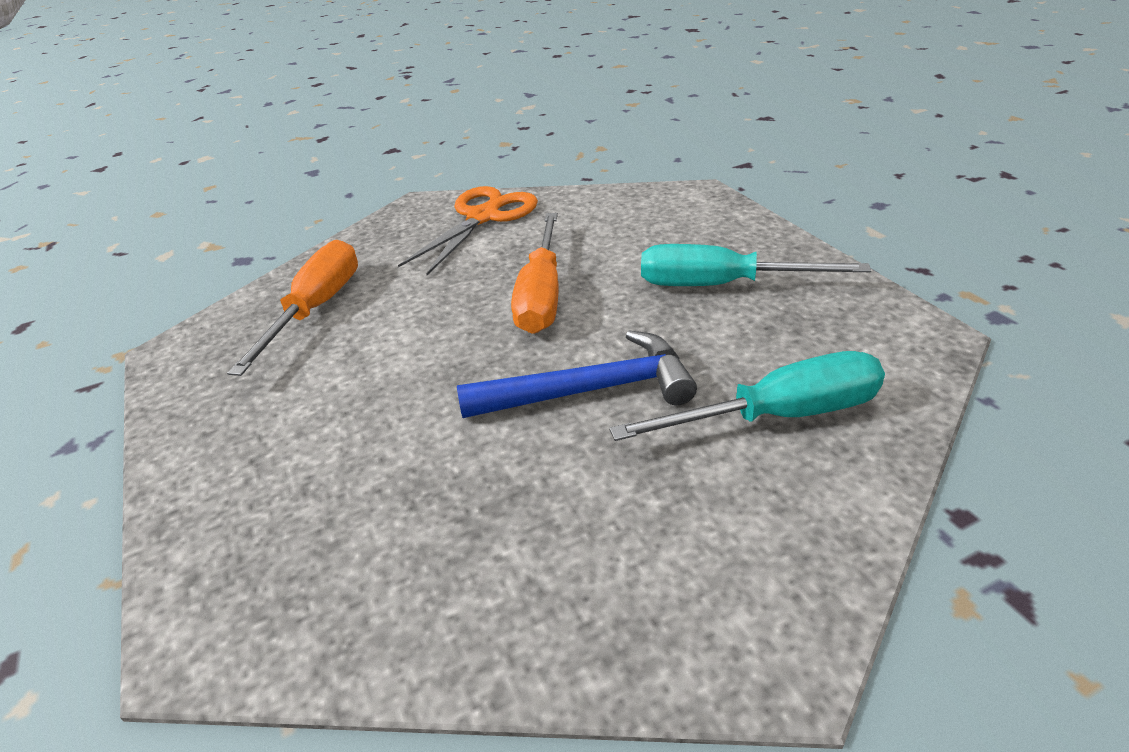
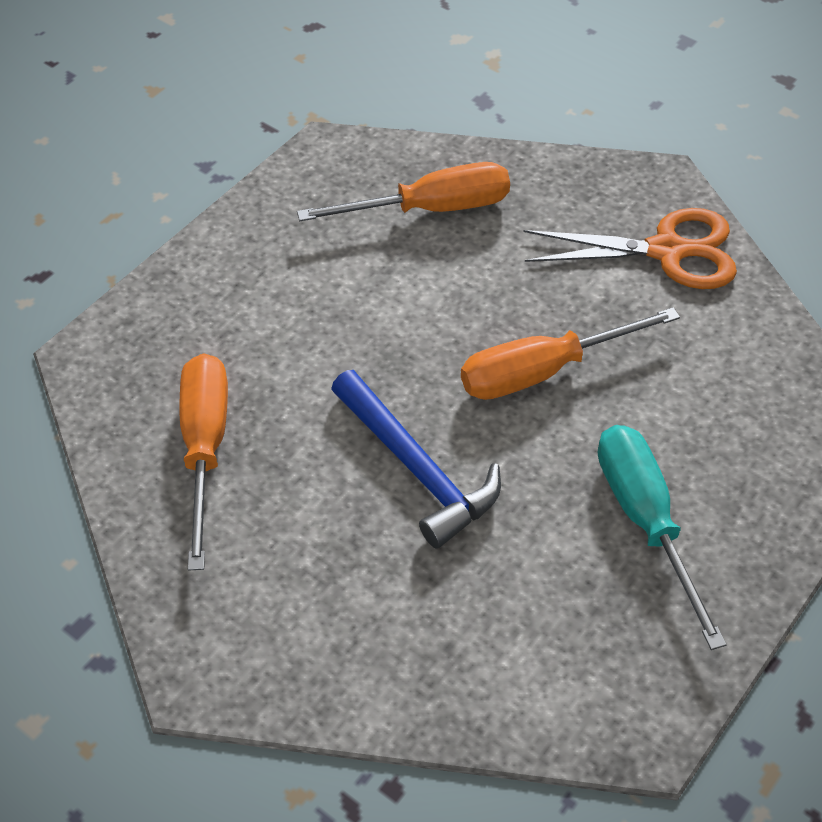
camera: 60 degrees right, 15 degrees up
turquoise screwdriver [609,351,885,441] -> none
none -> orange screwdriver [180,353,228,570]

